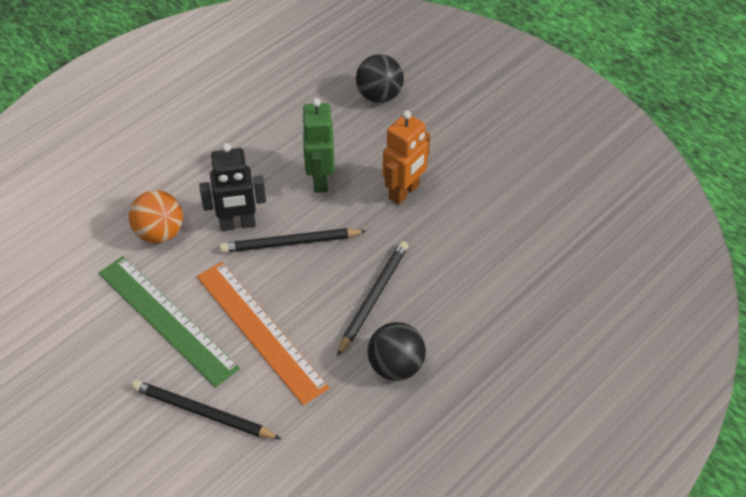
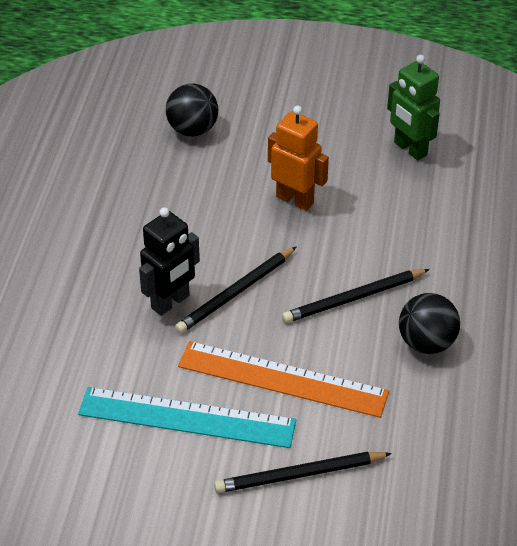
camera: 35 degrees left, 5 degrees down
green ruler [99,256,240,388] -> turquoise ruler [78,387,296,448]
orange ball [129,190,183,243] -> none
green robot [301,98,335,193] -> green robot moved to [387,55,440,160]
black pencil [337,241,408,356] -> black pencil turned 105 degrees counterclockwise [282,269,430,323]
orange robot [383,111,430,205] -> orange robot turned 60 degrees counterclockwise [268,106,329,211]

